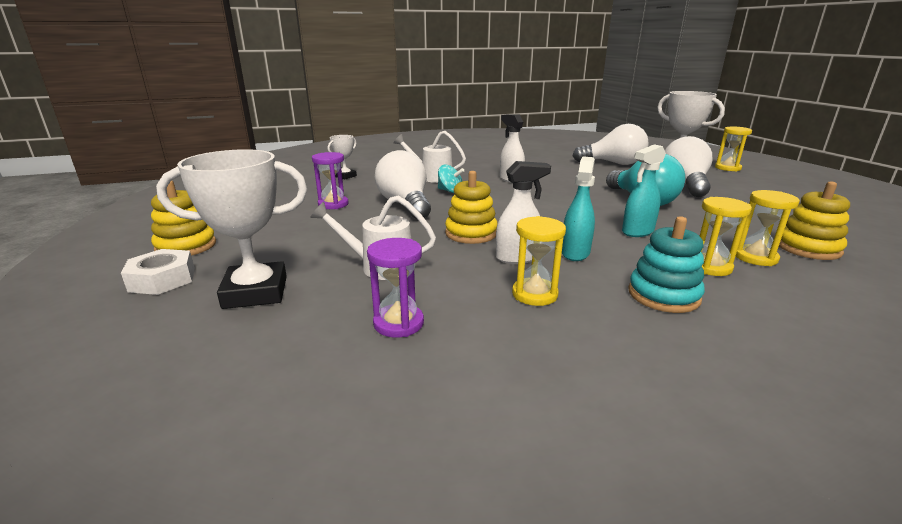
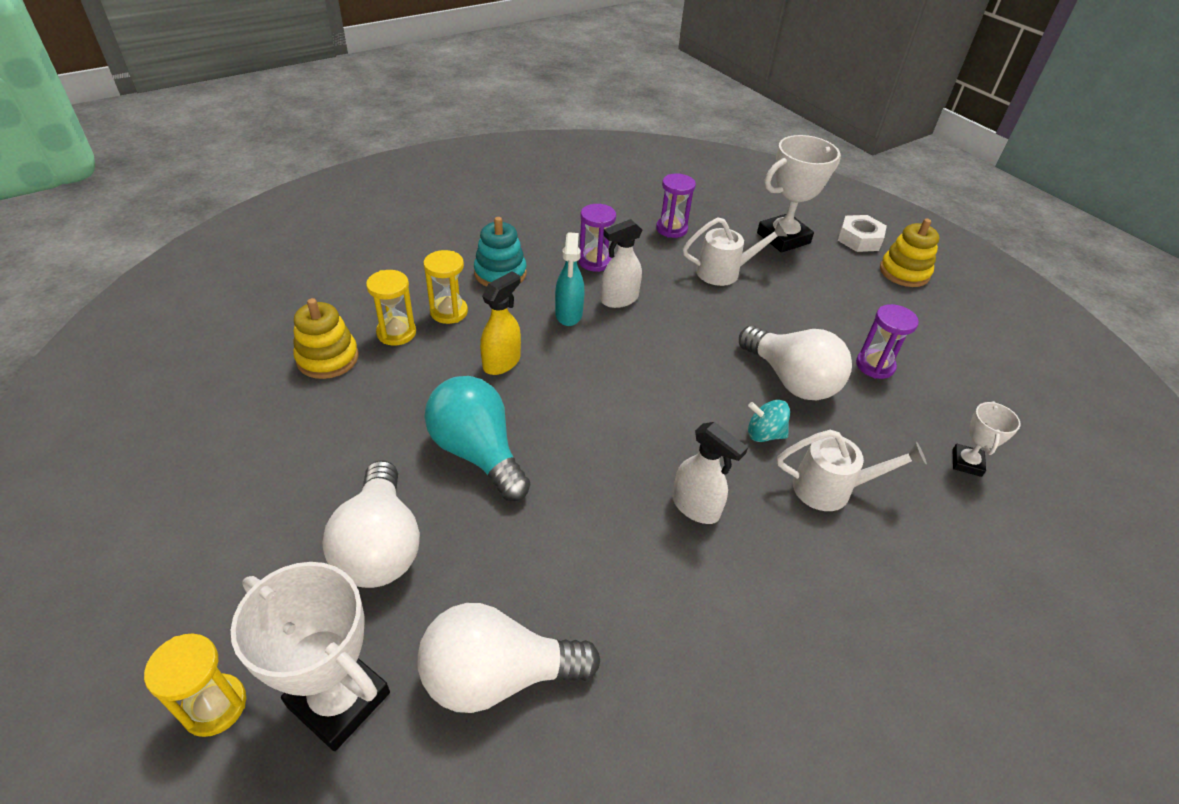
camera: 160 degrees right, 20 degrees up
yellow stacking toy [445,171,498,244] -> none
yellow hourglass [512,216,566,306] -> purple hourglass [578,204,616,272]
turquoise spray bottle [622,144,666,237] -> yellow spray bottle [480,271,521,375]

